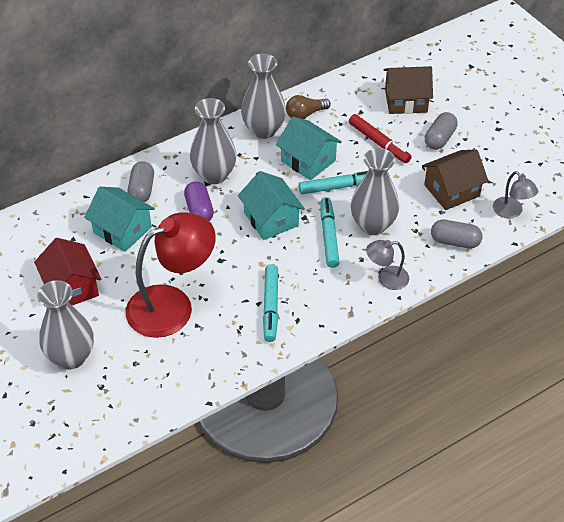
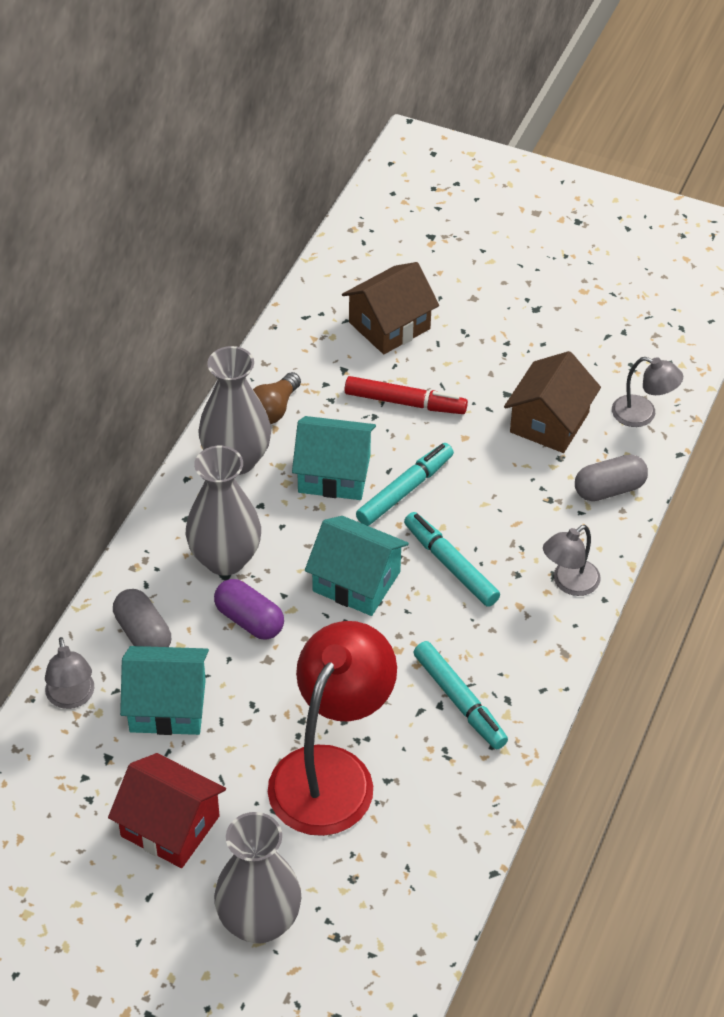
camera: 35 degrees left, 0 degrees up
grey vase [351,148,399,235] -> none
grey capsule [425,112,458,150] -> none
none -> grey lamp [45,637,94,709]

